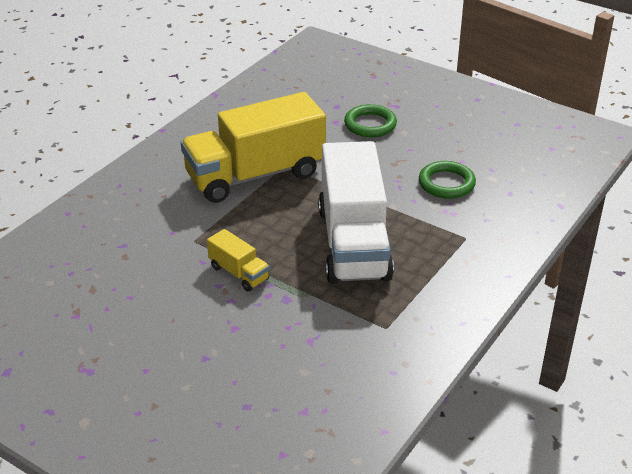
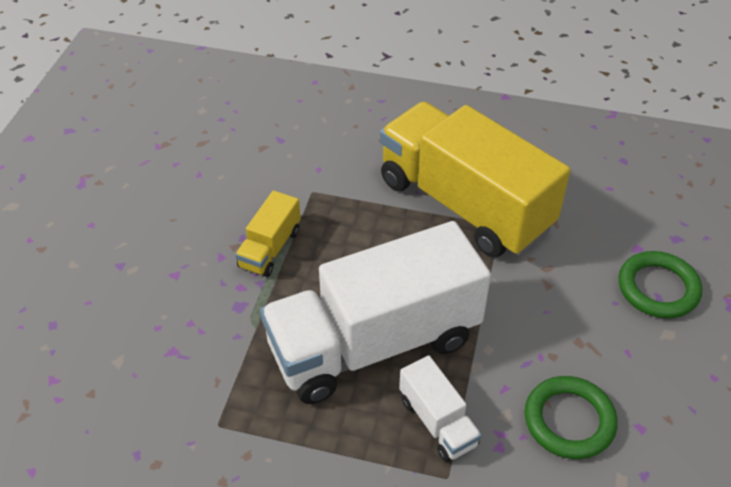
camera: 70 degrees right, 10 degrees up
none -> white truck [399,355,482,462]

